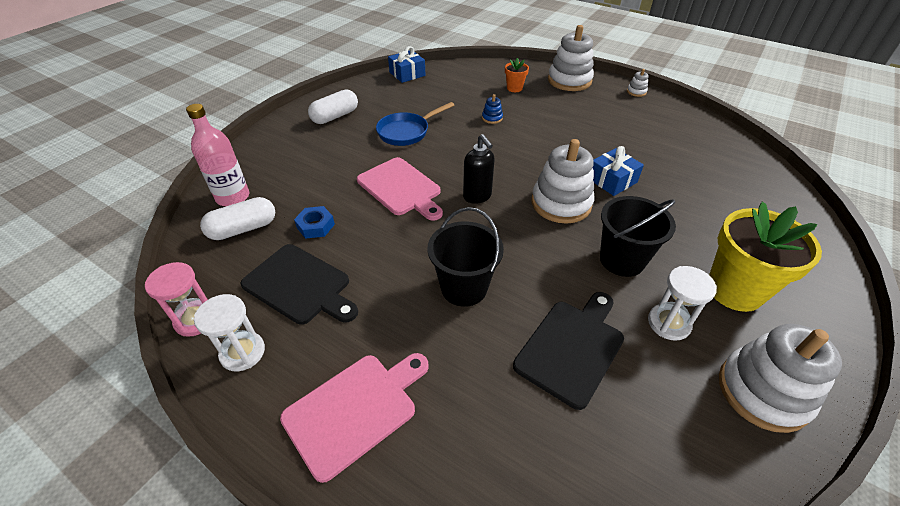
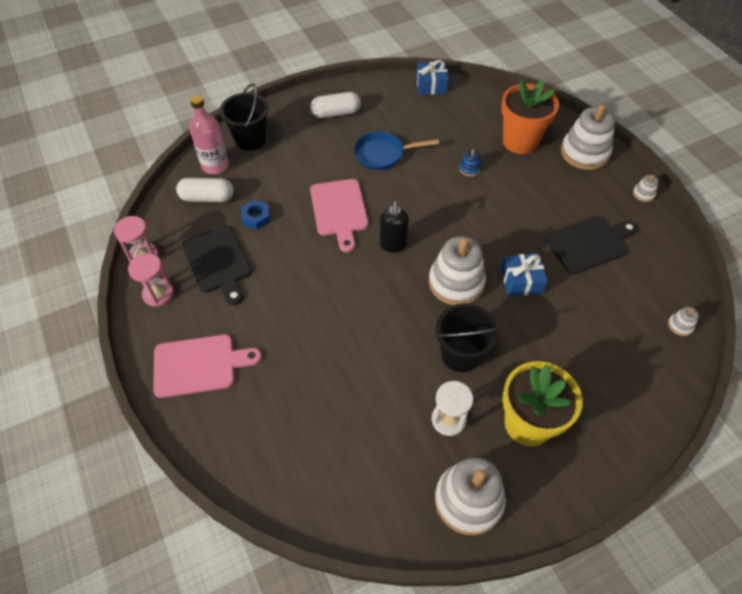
camera: 30 degrees right, 10 degrees up
white hourglass [194,294,265,371] -> pink hourglass [128,253,174,307]
black bucket [428,207,504,307] -> black bucket moved to [220,84,269,151]
orange flower pot [505,58,529,92] -> orange flower pot [501,79,559,154], size x2.12
black cutting board [513,292,624,410] -> black cutting board moved to [545,216,638,274]
none -> white stacking toy [668,306,699,336]

